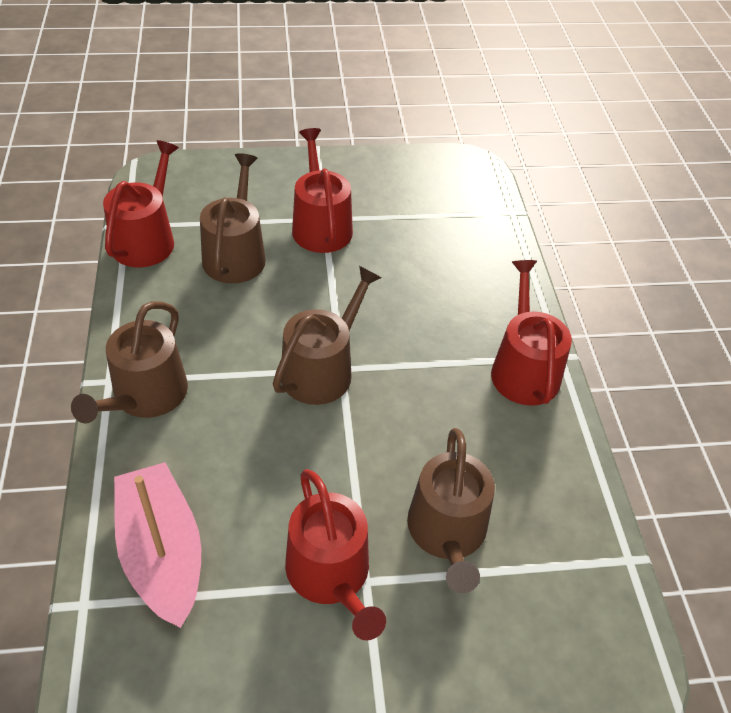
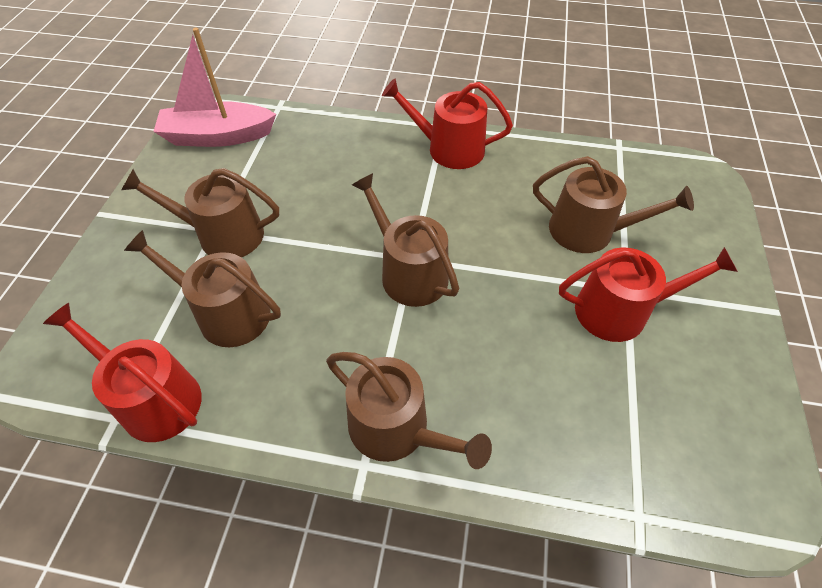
camera: 70 degrees left, 5 degrees up
pink boat [114,462,201,628] -> pink boat moved to [153,28,276,147]
red watering can [292,128,353,253] -> brown watering can [121,168,279,257]

